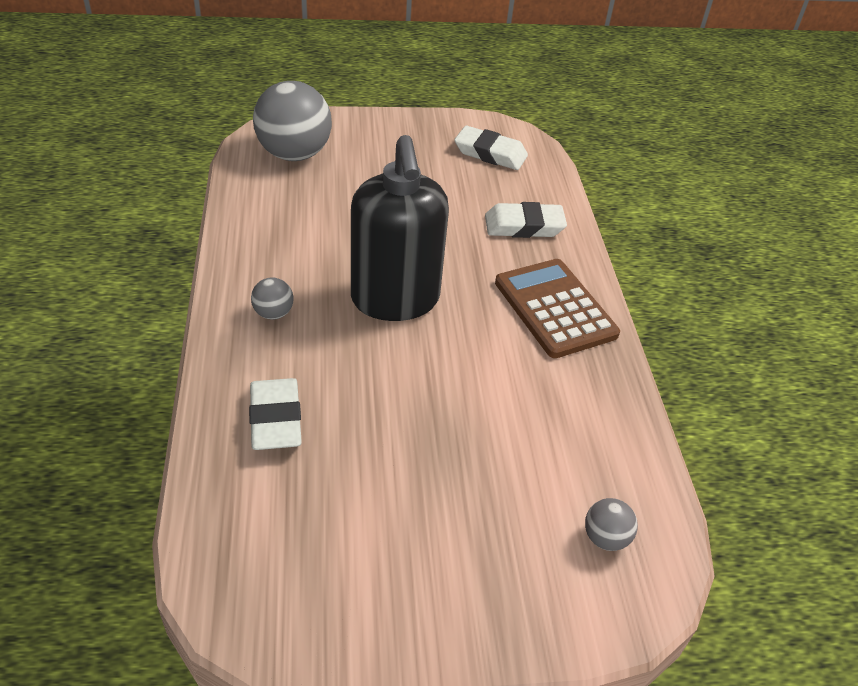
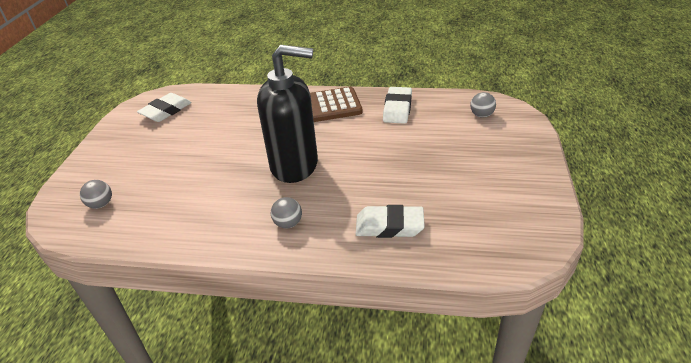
camera: 70 degrees left, 5 degrees down
grey ball [253,81,332,161] -> grey ball [80,180,112,209], size x0.44
white eraser [485,202,567,238] -> white eraser moved to [383,87,412,124]

